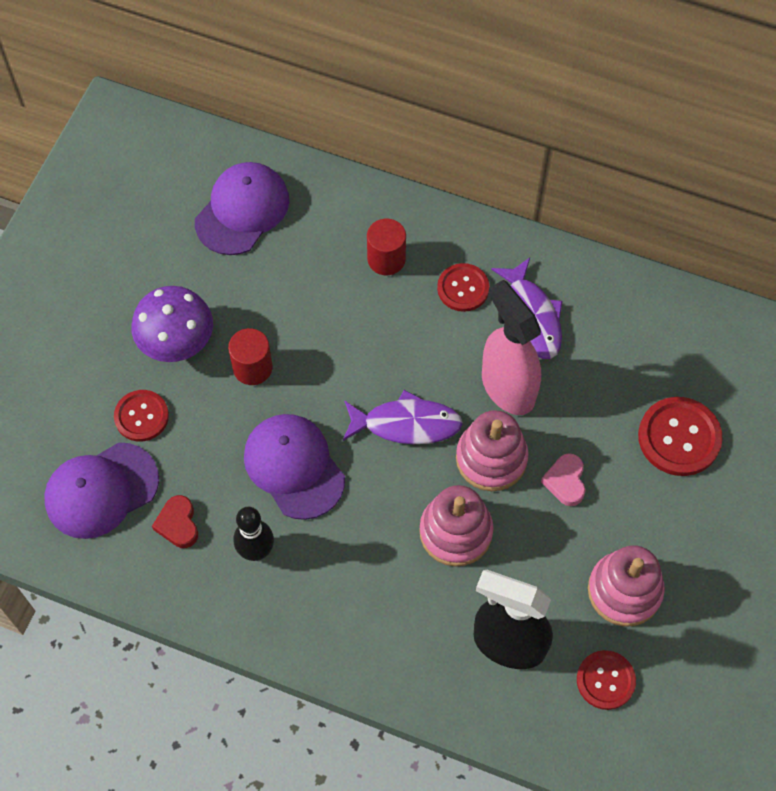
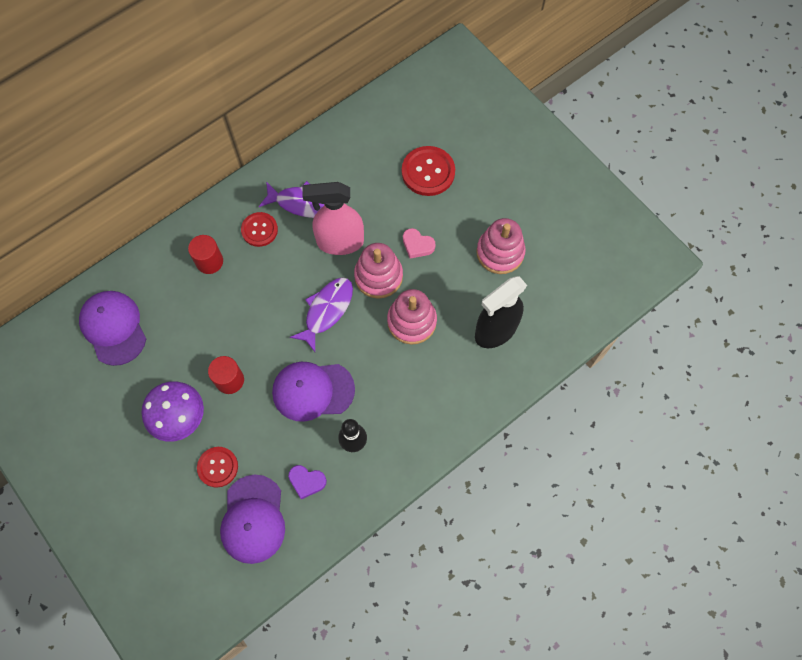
camera: 60 degrees left, 5 degrees up
red heart [152,495,198,548] -> purple heart [288,465,327,499]
red button [577,650,636,710] -> none

